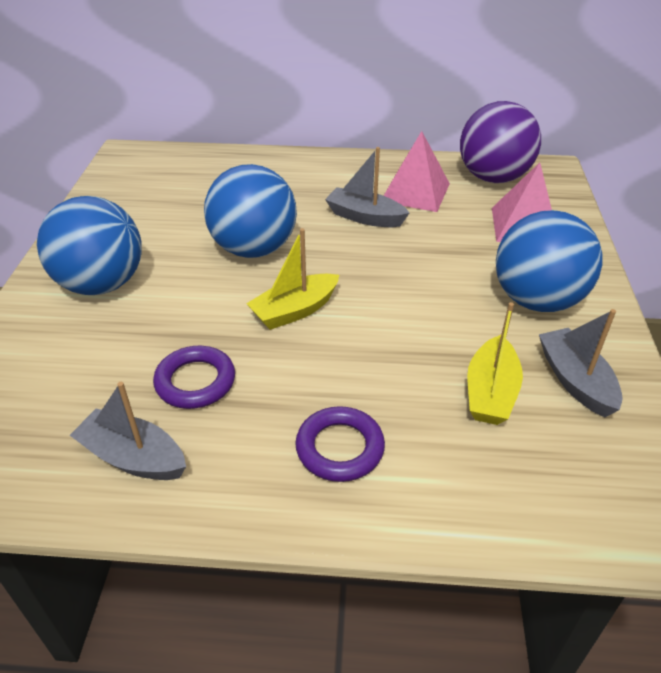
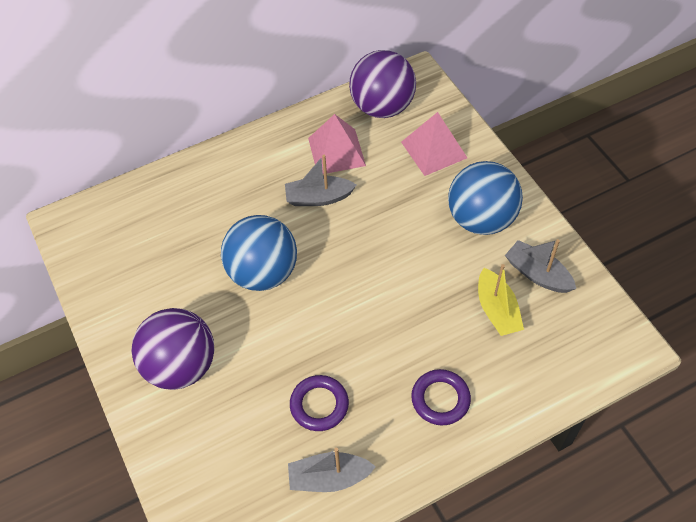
camera: 30 degrees left, 15 degrees up
blue ball [37,196,142,295] -> purple ball [132,308,214,390]
yellow boat [246,228,339,330] -> none

